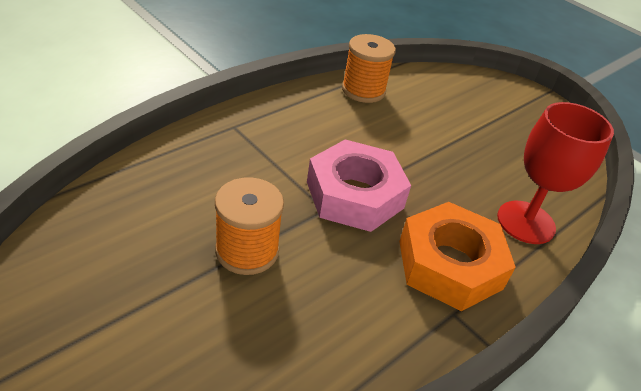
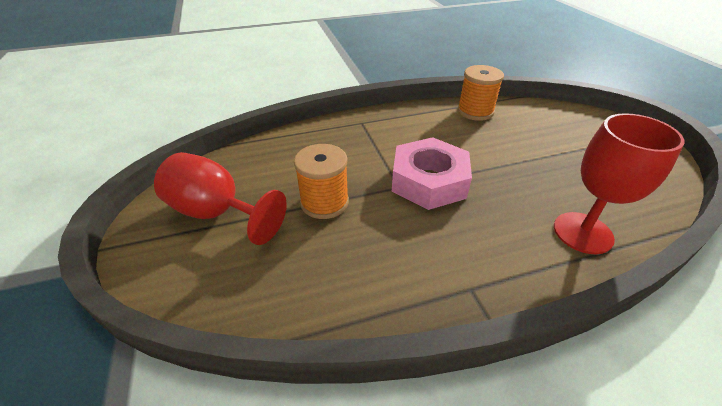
camera: 30 degrees right, 0 degrees up
orange nut [399,202,516,311] -> none
none -> red goblet [154,152,287,245]

